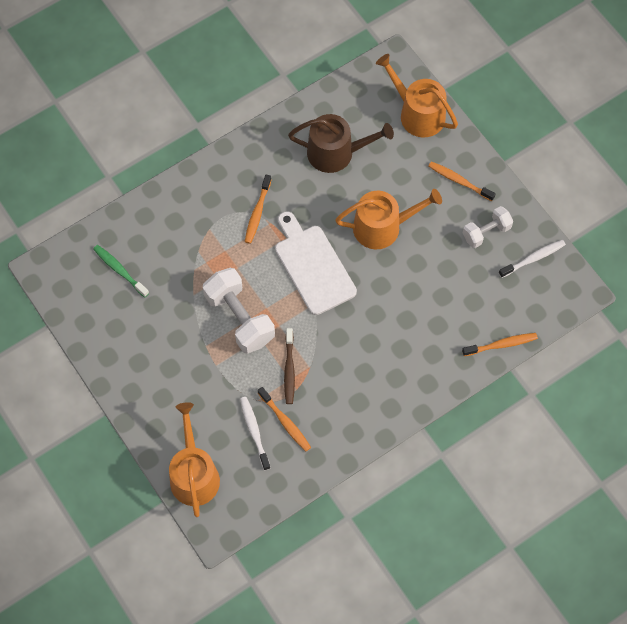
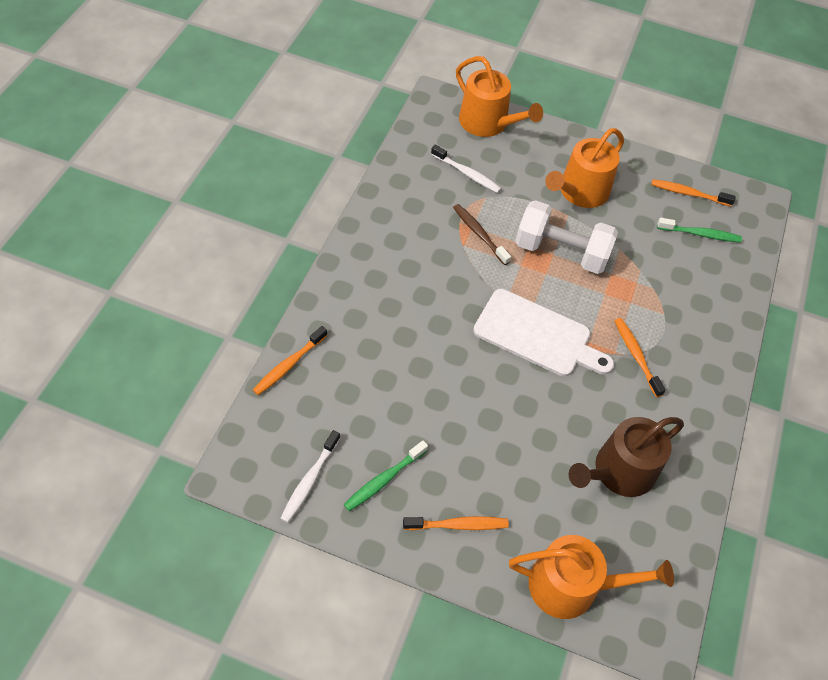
camera: 140 degrees right, 10 degrees down
orange toothbrush [258,387,311,451] -> orange toothbrush moved to [651,179,736,206]
orange watering can [335,189,442,249] -> orange watering can moved to [545,128,624,208]
white dumbbell [463,206,513,248] -> green toothbrush [344,441,428,511]

